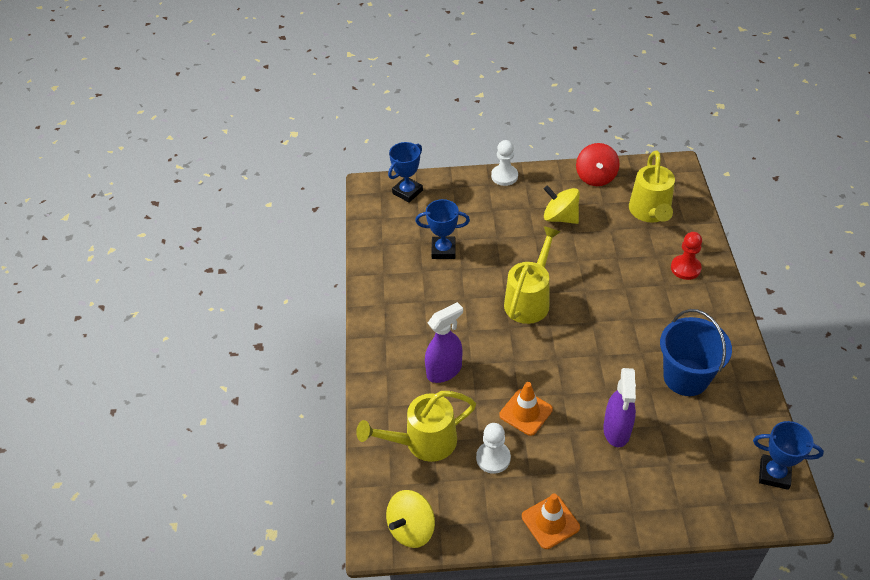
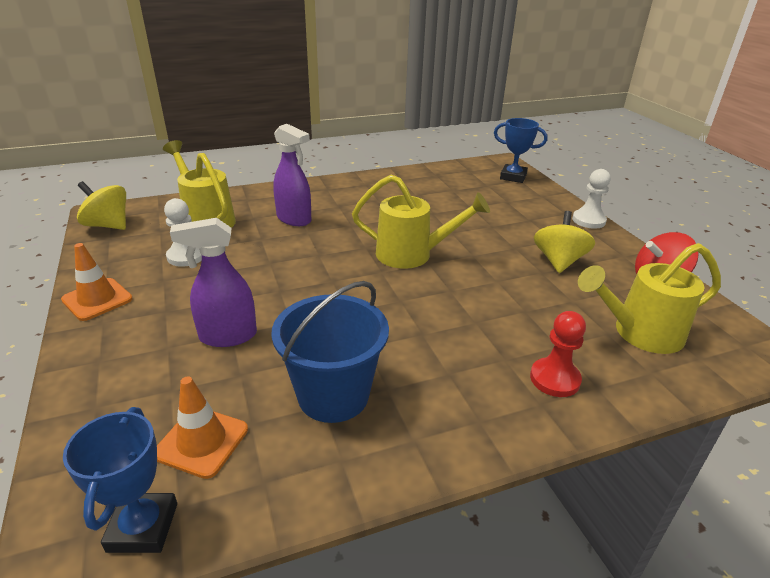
camera: 70 degrees right, 15 degrees down
blue trophy [415,199,470,259] -> none
orange traffic cone [499,382,553,436] -> orange traffic cone moved to [157,377,248,479]

